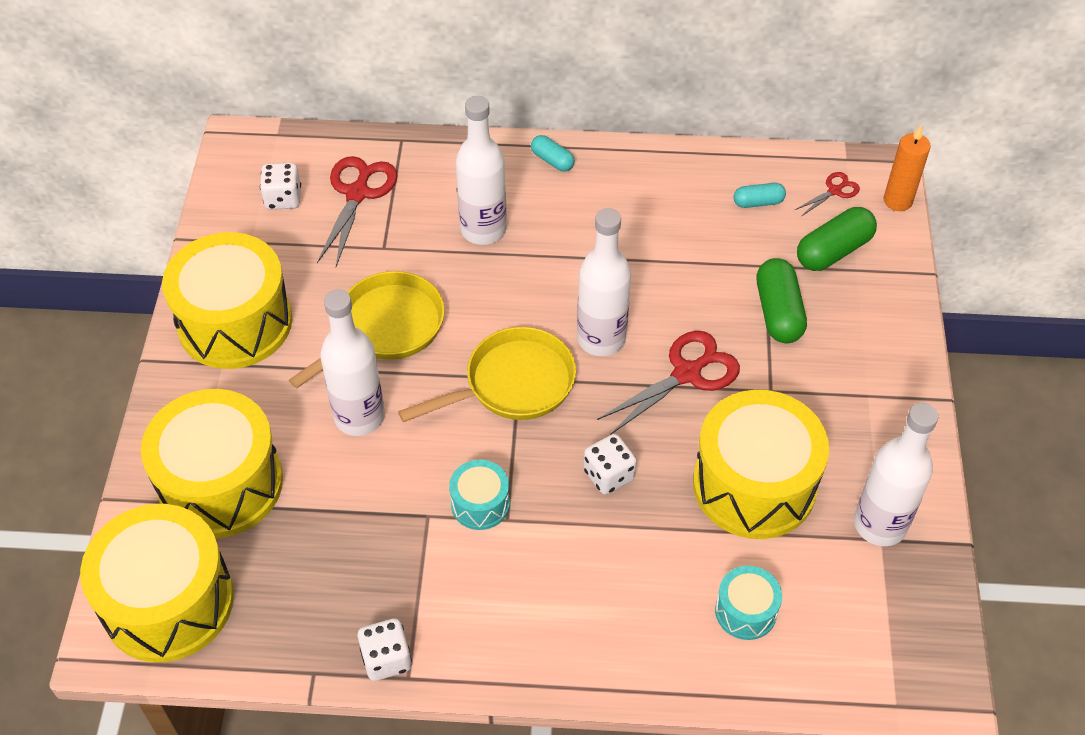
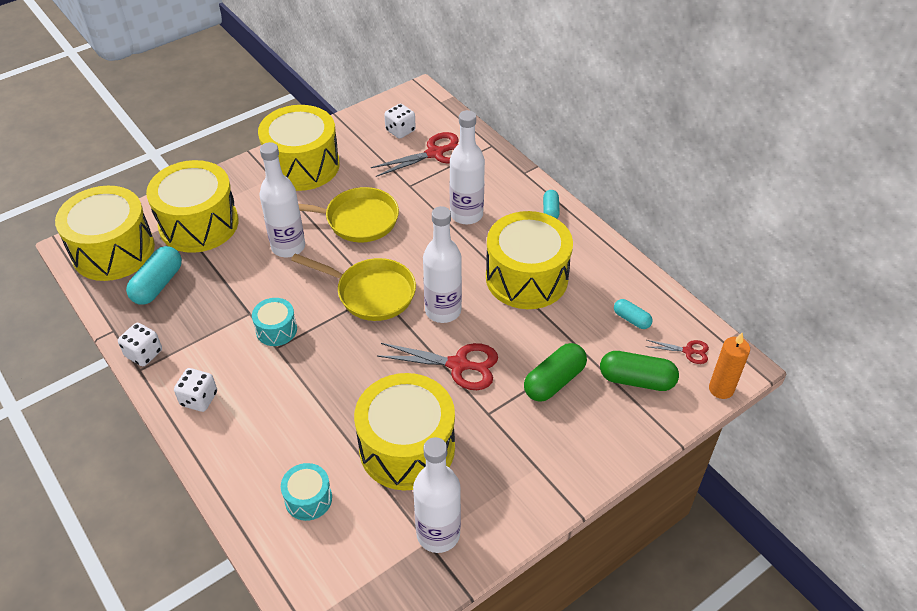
camera: 50 degrees right, 5 degrees down
white dice [584,434,637,495] -> white dice moved to [174,368,217,412]
none -> turquoise capsule [126,246,182,305]
none -> yellow drum [486,211,573,309]

